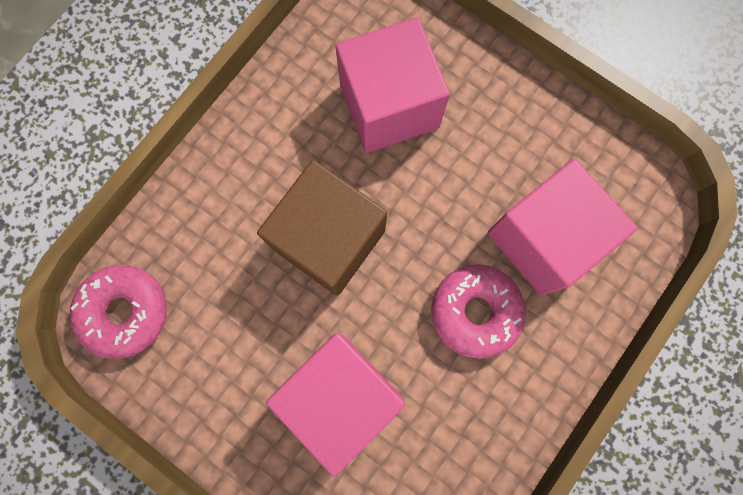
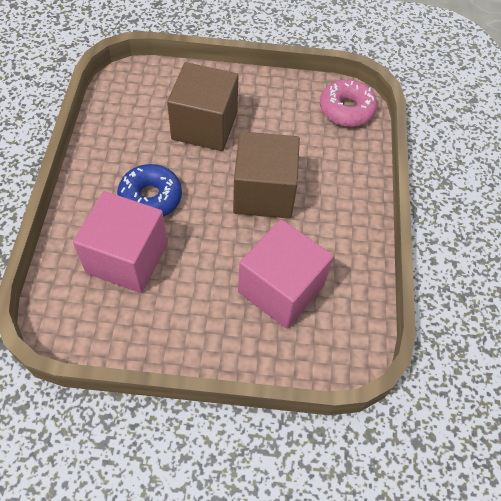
camera: 145 degrees right, 20 degrees down
pink cube [266,333,405,477] -> brown cube [167,62,238,151]
pink donut [431,265,526,359] -> blue donut [117,164,182,217]

